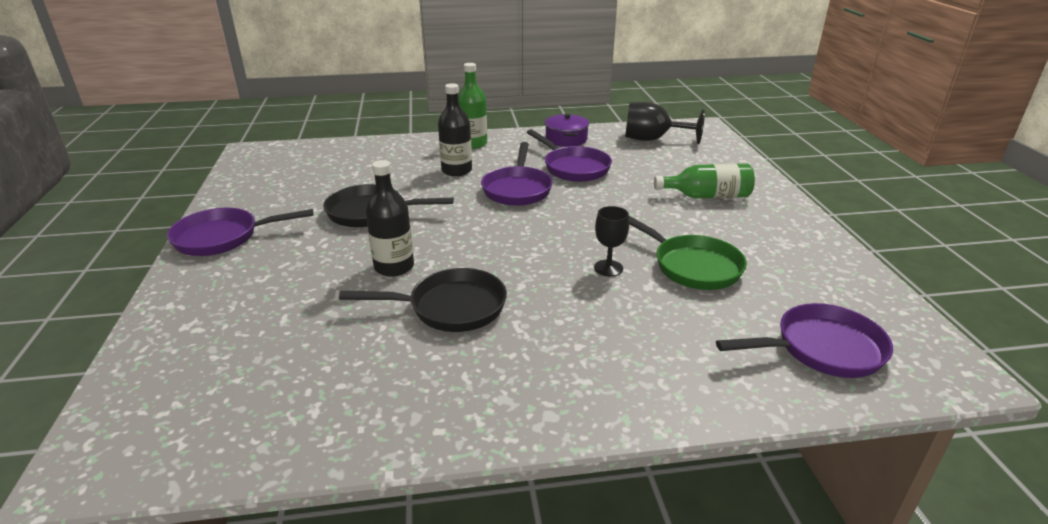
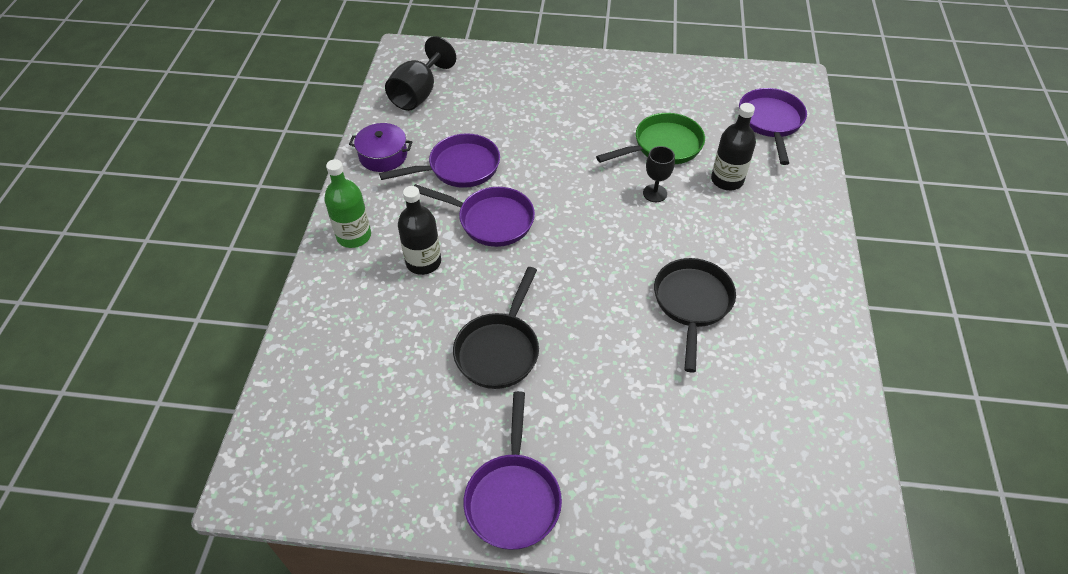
camera: 75 degrees left, 20 degrees up
black bottle [366,160,414,276] -> black bottle moved to [711,103,756,190]
green bottle [654,164,755,199] -> none

